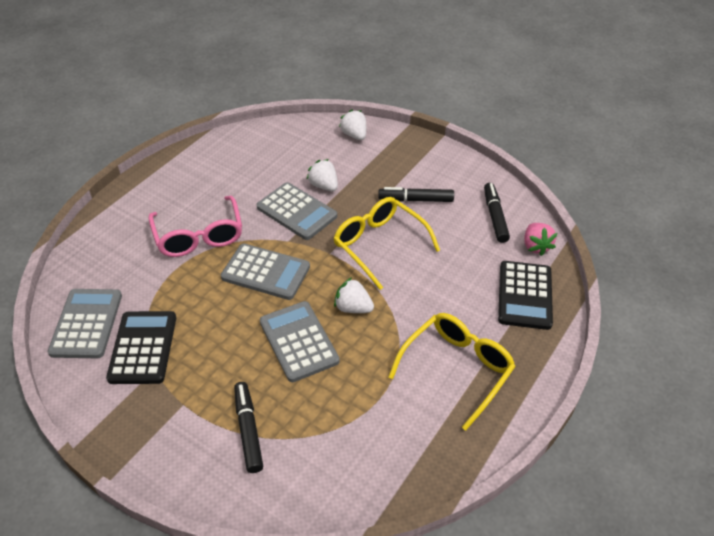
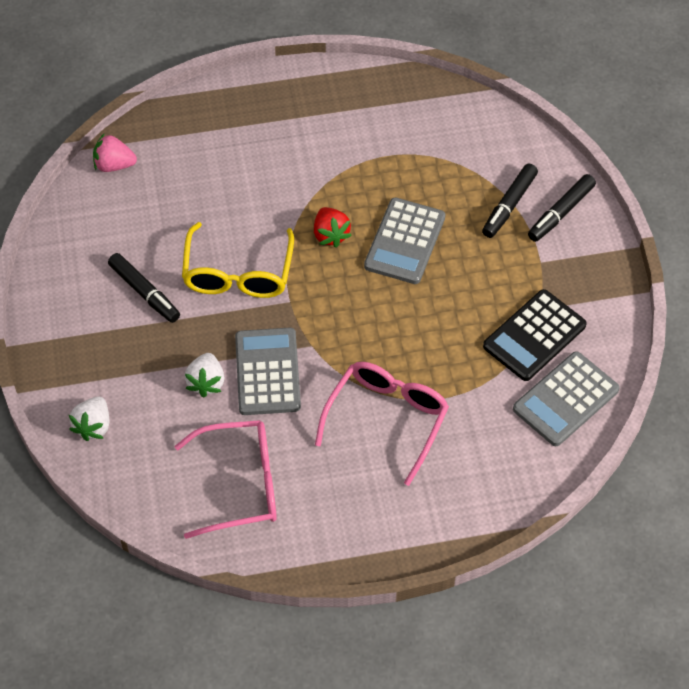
camera: 135 degrees left, 10 degrees up
grey calculator [221,244,310,300] -> none
white strawberry [334,277,374,313] -> red strawberry [314,207,352,248]
yellow glasses [388,313,516,431] -> none
black marker [484,183,510,243] -> black marker moved to [528,174,596,242]
black calculator [498,261,553,330] -> none
pink strawberry [524,223,557,256] -> pink strawberry turned 120 degrees counterclockwise [93,134,137,172]
none -> pink glasses [175,420,277,539]

